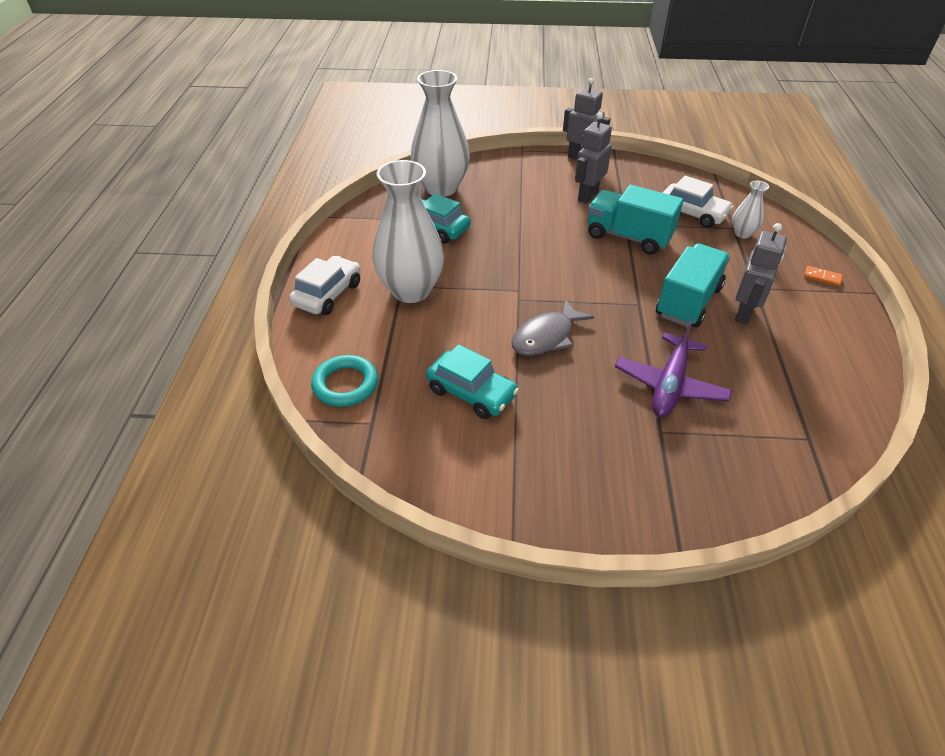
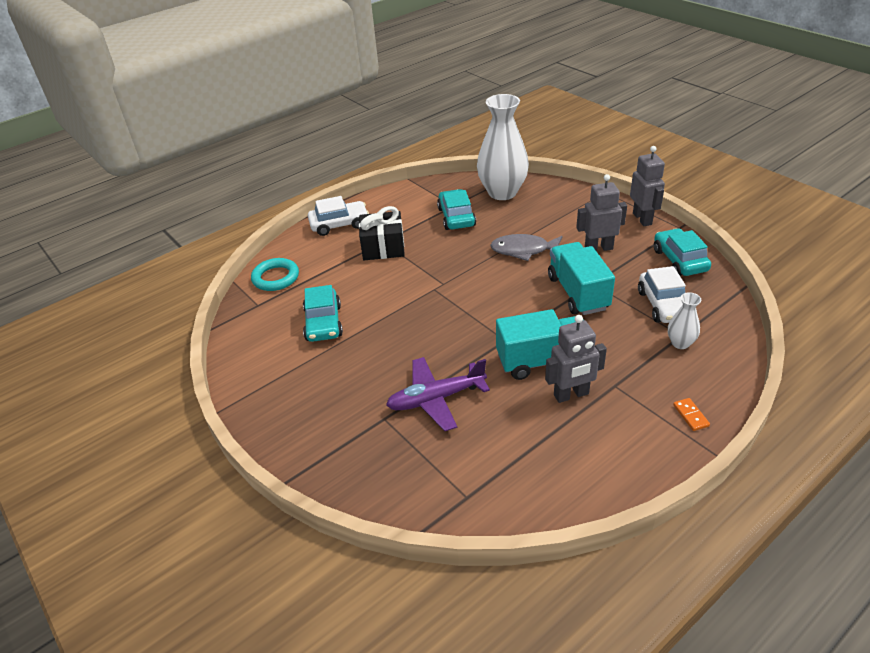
camera: 50 degrees right, 5 degrees down
white vase [373,160,444,303] -> black gift [359,206,405,260]
grey fish [511,299,594,356] -> grey fish moved to [490,234,562,261]
none -> turquoise car [654,228,711,276]

